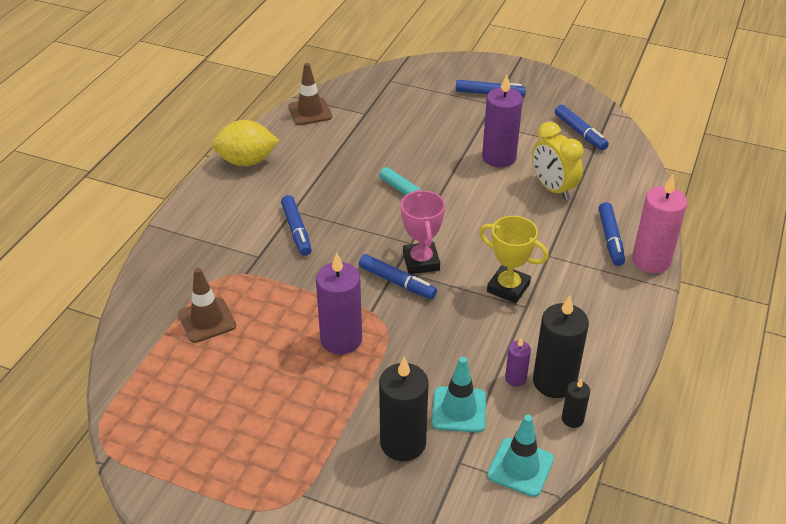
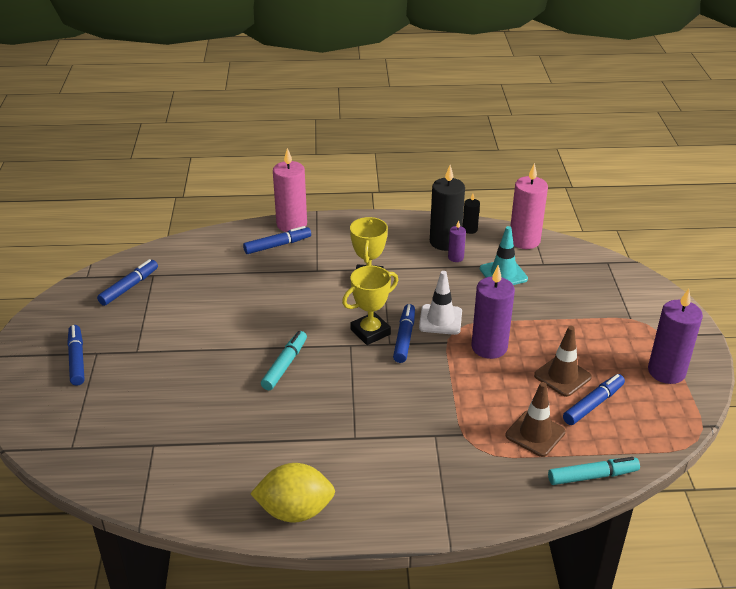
camera: 115 degrees left, 5 degrees down
yellow lemon [212,120,279,166] -> yellow lemon turned 60 degrees counterclockwise [250,463,335,523]
blue marker [281,195,312,256] -> blue marker moved to [563,374,625,425]
brown traffic cone [288,63,332,125] -> brown traffic cone moved to [534,326,592,397]
black candle [379,357,428,461] -> none
pink trophy [401,190,445,274] -> yellow trophy [342,266,398,345]
purple candle [482,75,523,168] -> purple candle moved to [648,289,703,384]
turquoise traffic cone [487,415,554,497] -> pink candle [510,163,548,249]
yellow clock [532,122,583,200] -> none
none -> white traffic cone [419,271,462,335]
none -> turquoise marker [548,457,640,485]

